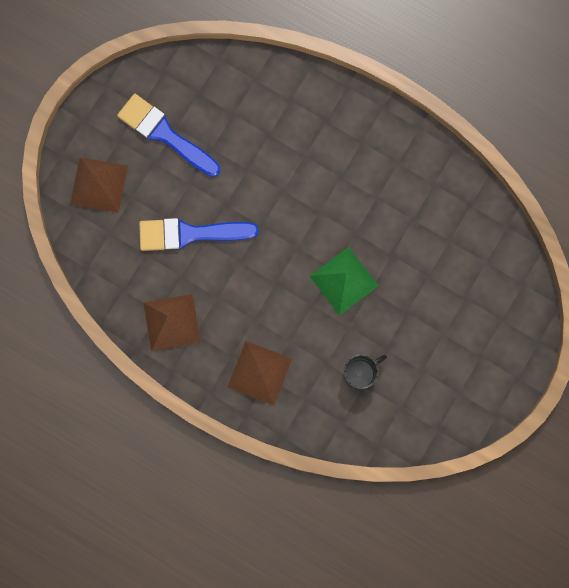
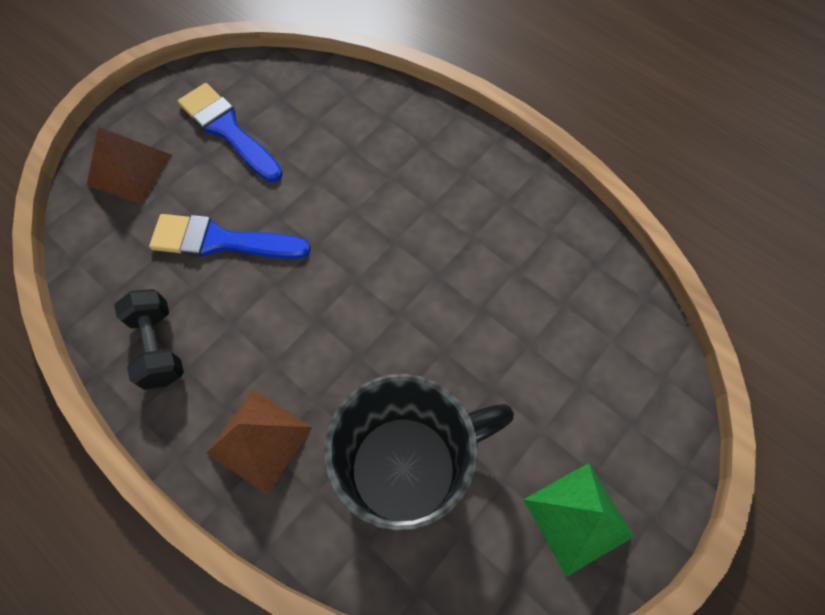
camera: 10 degrees right, 15 degrees down
brown pyramid [143,294,201,351] -> black dumbbell [114,289,184,390]
green pyramid [309,247,379,316] -> green pyramid moved to [523,463,634,577]
black mug [344,354,387,390] -> black mug [324,374,514,531], size x2.30

